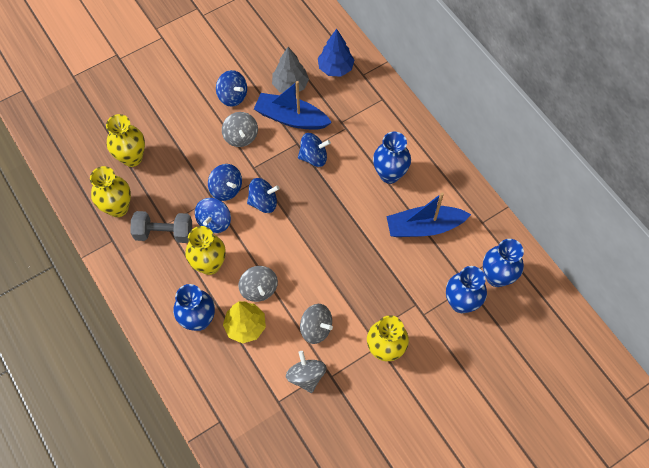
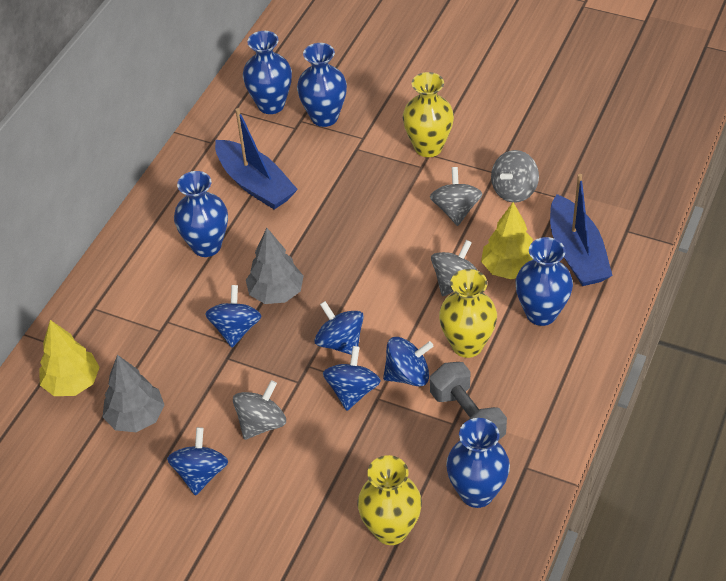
camera: 120 degrees left, 15 degrees down
yellow vase [90,166,131,217] -> blue vase [446,418,510,508]
blue boat [254,81,332,130] -> blue boat moved to [550,174,613,286]
blue spinning top [298,133,331,167] -> blue spinning top turned 45 degrees clockwise [205,285,261,348]
blue tree [318,29,354,77] -> yellow tree [39,320,100,396]
none -> grey tree [246,228,304,304]

